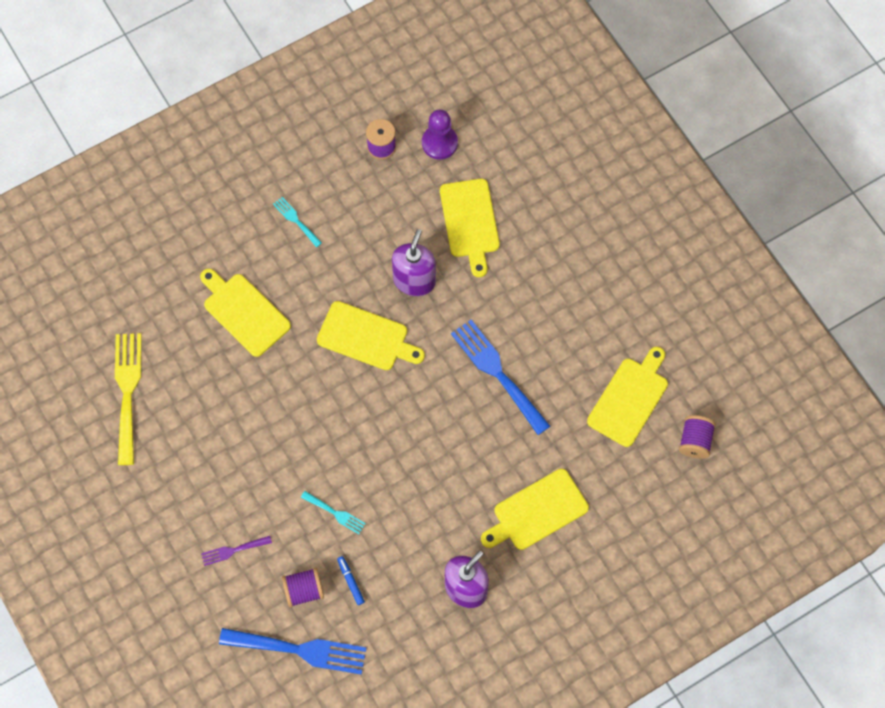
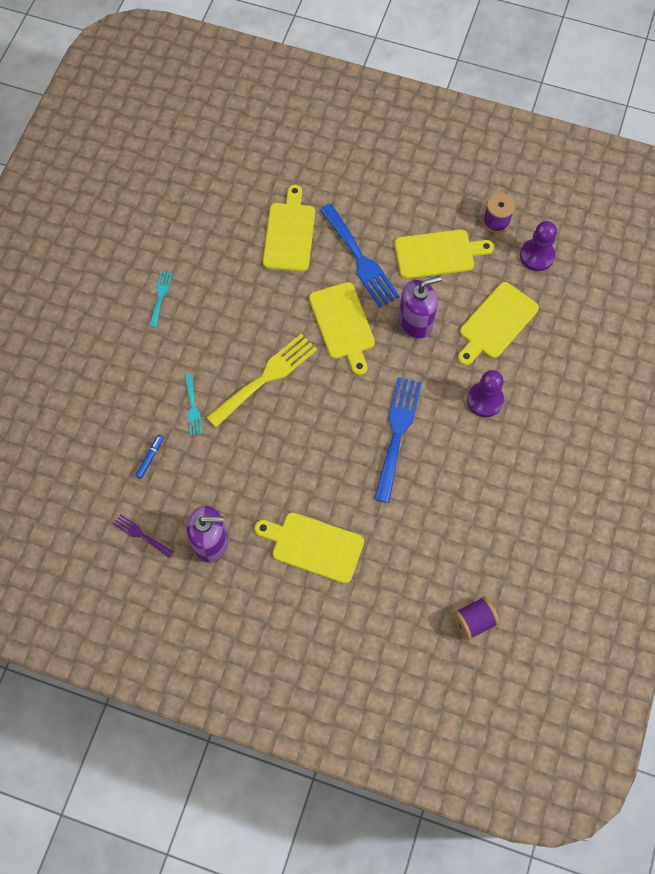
camera: 50 degrees right, 0 degrees up
yellow fork [115,333,142,465] -> yellow fork moved to [206,333,317,427]
purple fork [201,536,272,566] -> purple fork moved to [113,514,174,558]
blue fork [219,628,366,675] -> blue fork moved to [320,204,400,308]
turquoise fork [273,197,322,247] -> turquoise fork moved to [150,271,172,328]
purple spool [282,568,324,607] -> none
yellow cutting board [587,347,668,447] -> yellow cutting board moved to [395,229,494,279]
none -> purple pawn [467,370,504,417]

